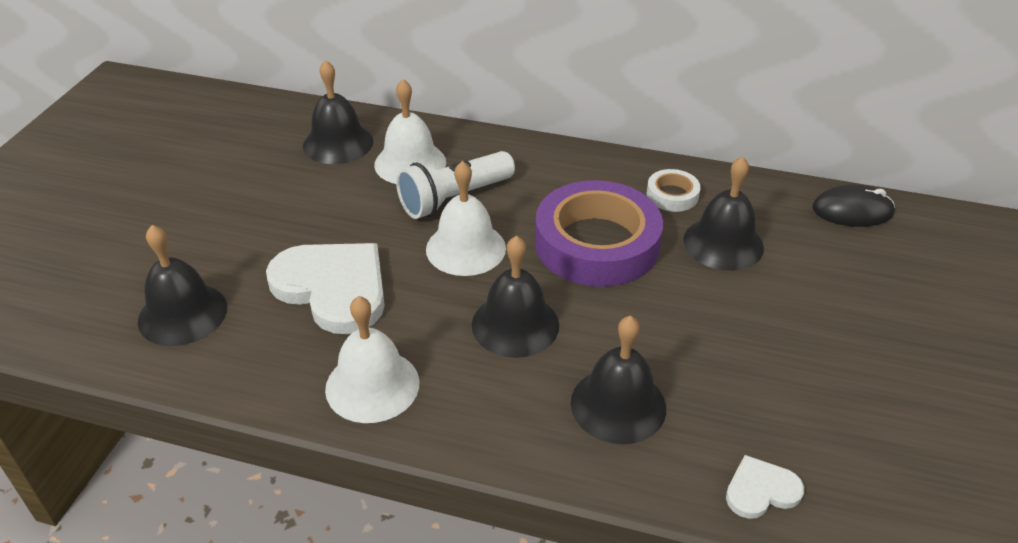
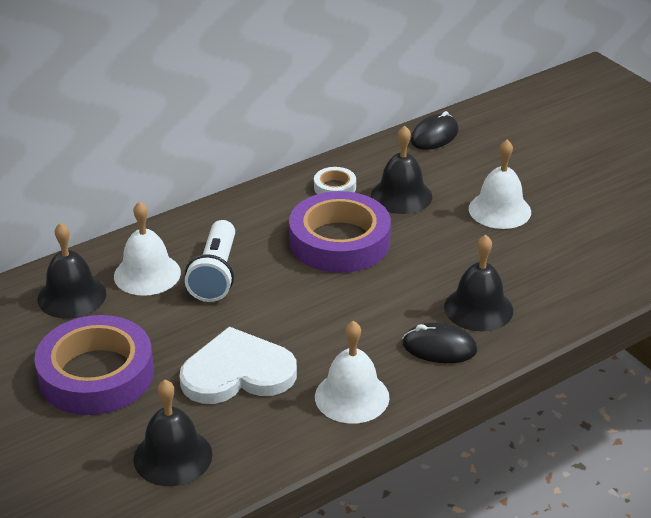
camera: 50 degrees left, 5 degrees down
white bell [426,161,506,276] -> white bell moved to [469,140,531,229]
black bell [472,235,559,358] -> none
white heart [726,455,804,519] -> none
none -> purple tape [34,315,154,415]
none -> black mouse [402,322,477,363]

